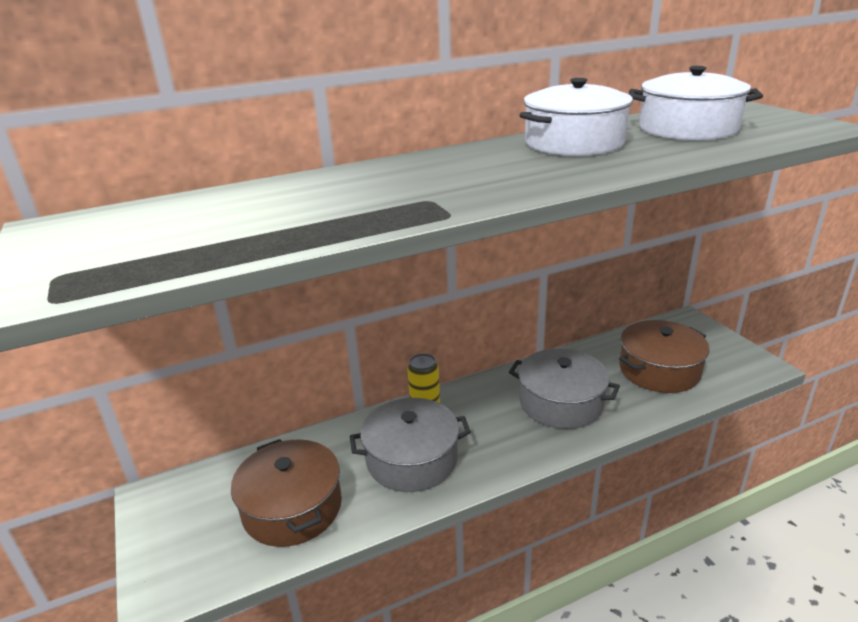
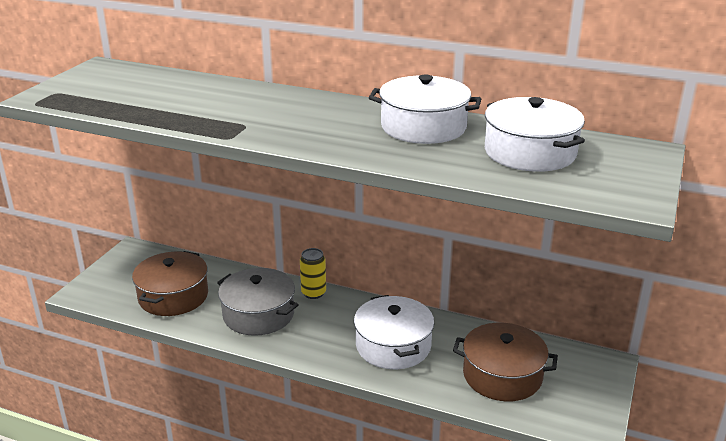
camera: 45 degrees right, 0 degrees up
grey pot [509,349,620,429] -> white pot [354,295,435,369]

